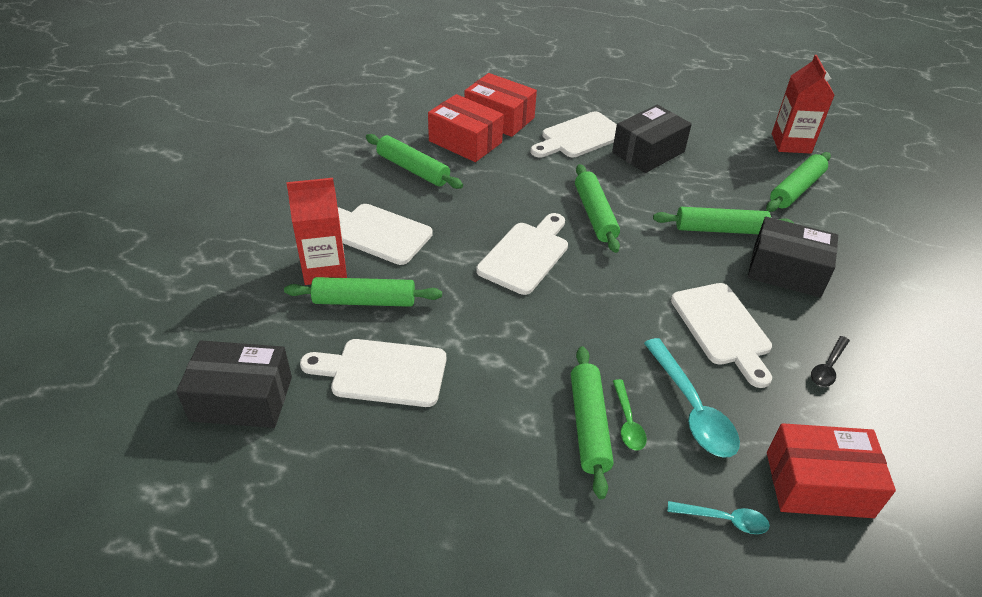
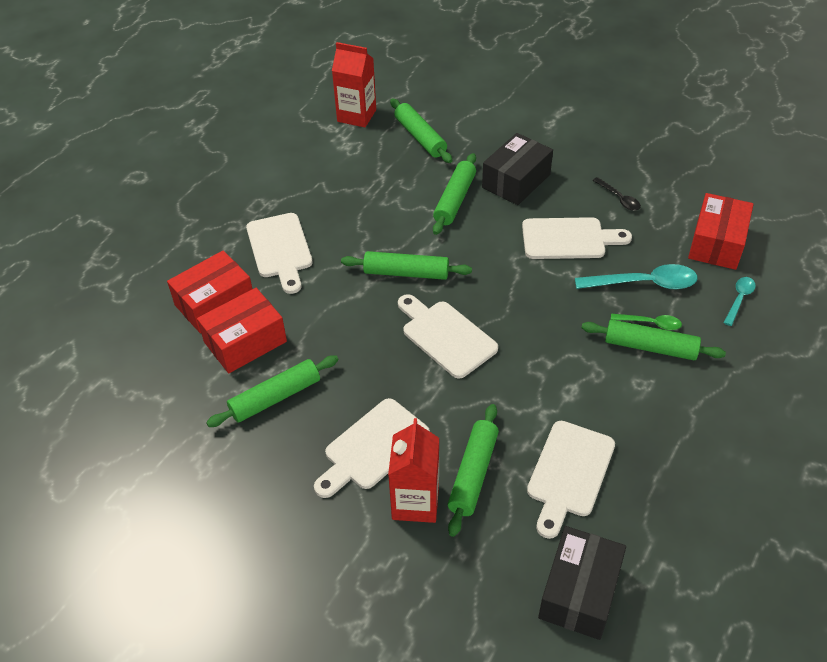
camera: 70 degrees left, 5 degrees up
black box [612,105,692,173] -> none

